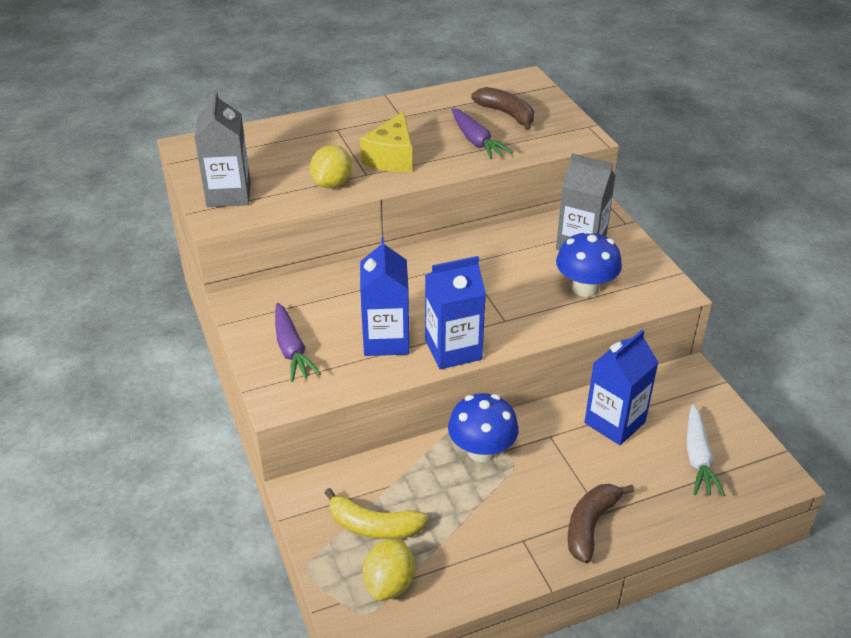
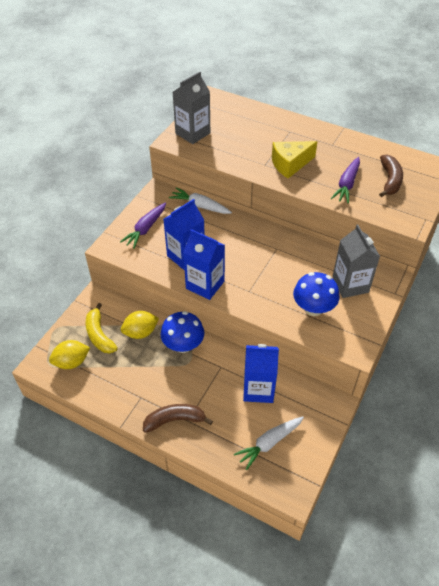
camera: 50 degrees right, 10 degrees up
yellow lemon [310,145,352,189] -> yellow lemon moved to [121,311,159,339]
none -> white carrot [169,187,232,214]

